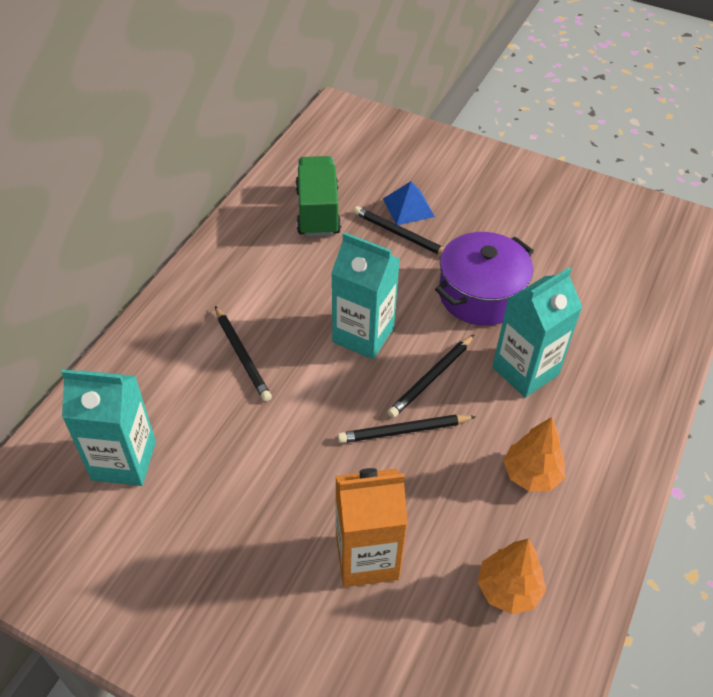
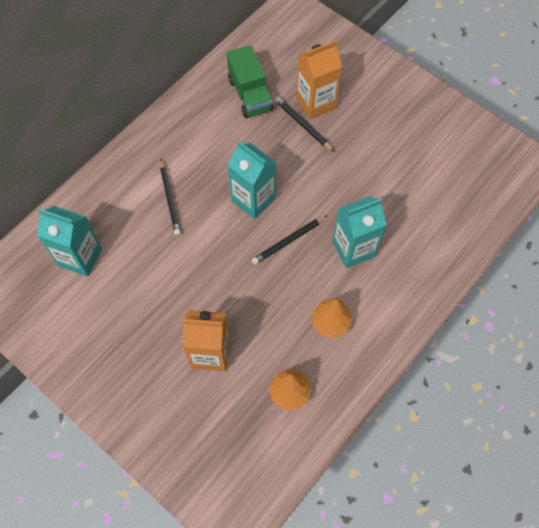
camera: 15 degrees right, 15 degrees up
green truck [295,156,341,237] -> green truck turned 150 degrees clockwise [227,45,273,118]
black pencil [338,414,476,443] -> none
blue pyramid [383,181,435,225] -> orange carton [296,40,342,119]
purple pot [435,232,534,326] -> none

